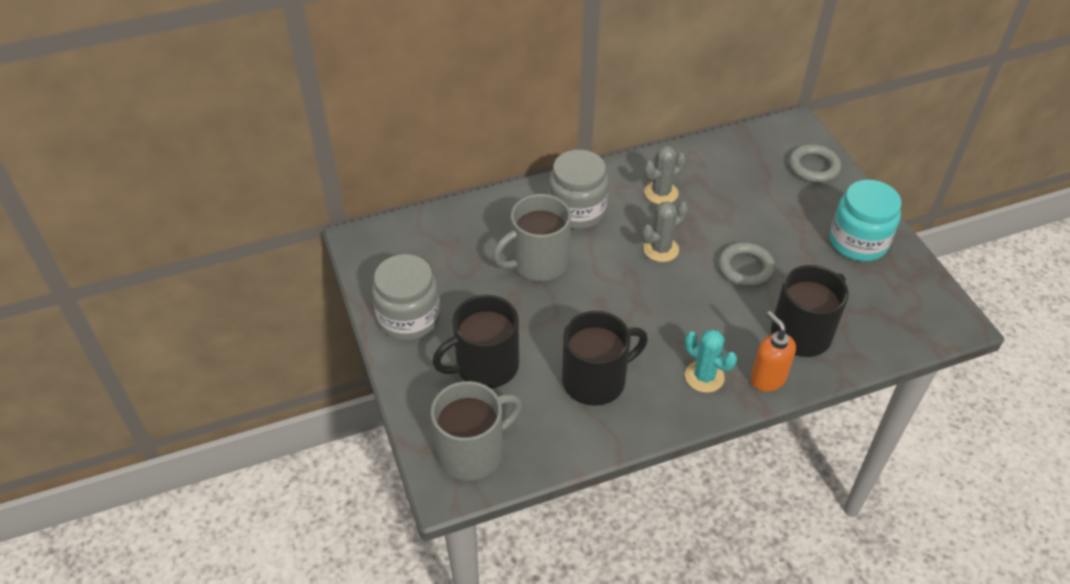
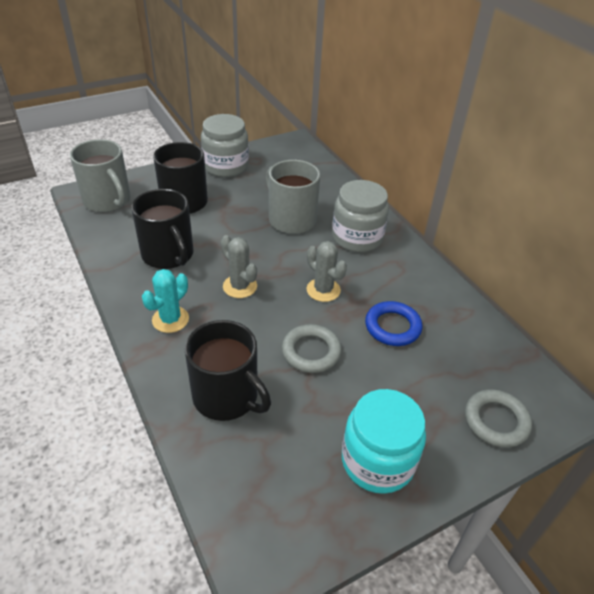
camera: 80 degrees right, 5 degrees down
grey cactus [644,145,686,204] -> grey cactus moved to [221,235,257,298]
orange soap dispenser [751,311,796,392] -> none
none -> blue ring [365,301,423,346]

